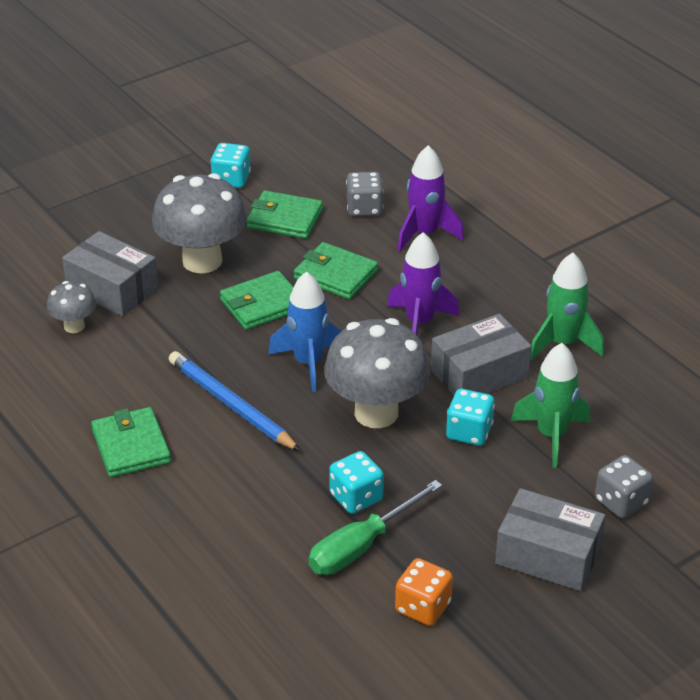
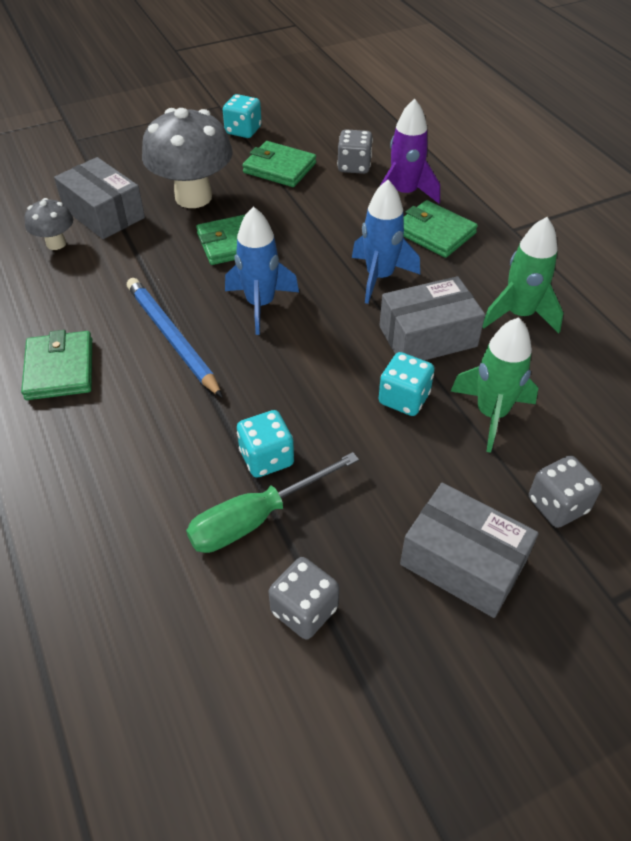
camera: 10 degrees right, 10 degrees up
green wallet [294,242,378,299] -> green wallet moved to [403,200,478,258]
grey mushroom [324,318,430,428] -> none
purple rocket [387,232,459,335] -> blue rocket [352,180,420,304]
orange dice [395,558,453,626] -> grey dice [269,557,339,640]

